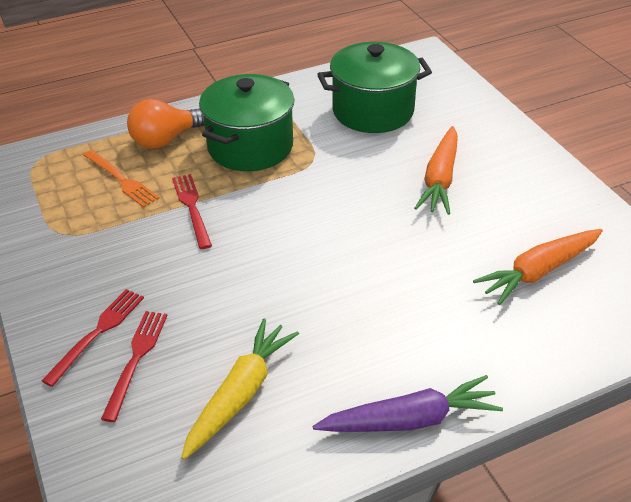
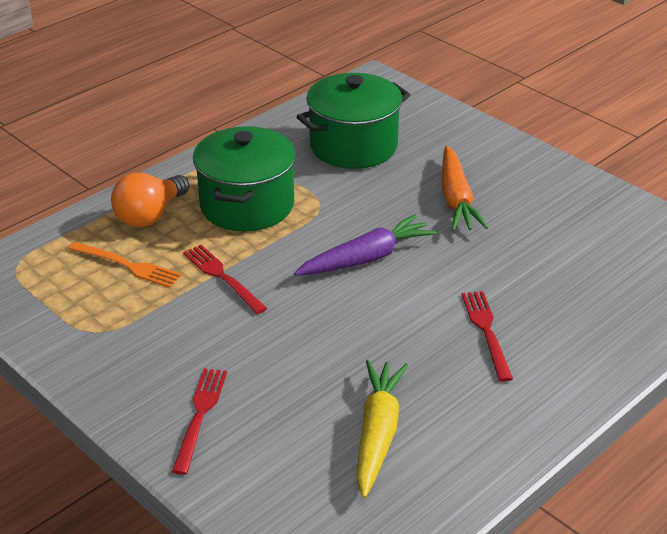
camera: 20 degrees left, 5 degrees down
red fork [101,311,168,422] -> red fork moved to [462,291,513,382]
purple carrot [313,375,503,432] -> purple carrot moved to [294,214,436,276]
orange carrot [473,229,603,305] -> none

